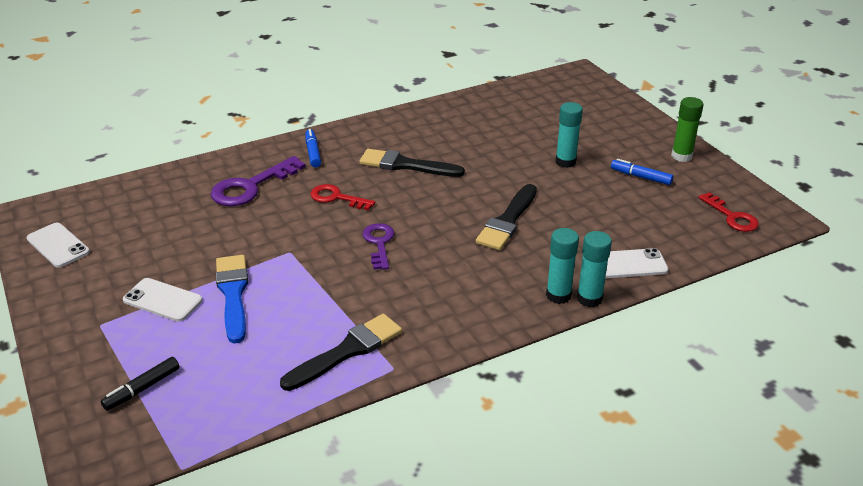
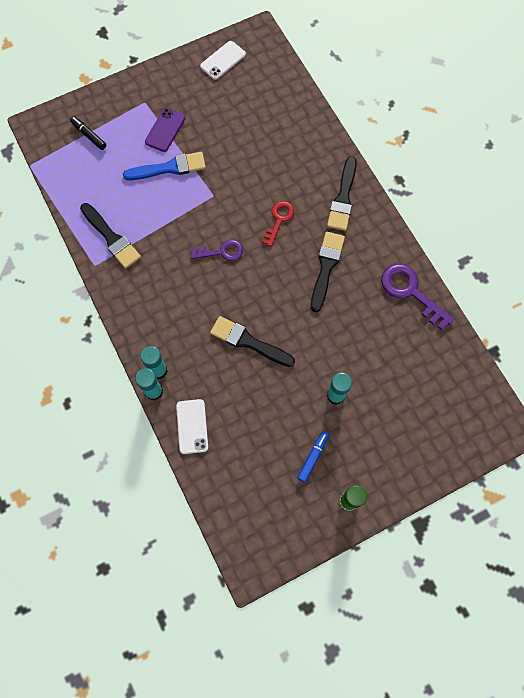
camera: 90 degrees right, 35 degrees up
white phone [123,278,202,322] -> purple phone [145,108,185,152]
purple key [211,156,306,206] -> purple key moved to [381,264,454,330]
blue marker [305,129,321,167] -> black brush [327,156,357,231]
red key [698,192,759,232] -> none

